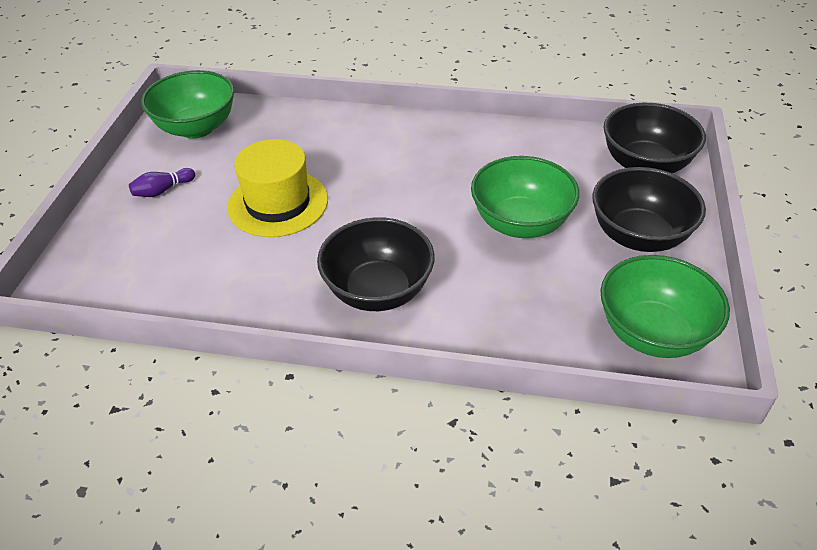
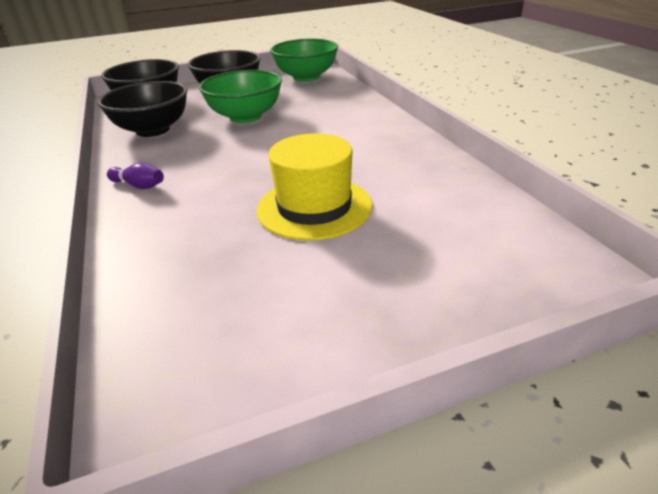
camera: 120 degrees left, 10 degrees down
purple bowling pin [129,168,195,197] -> purple bowling pin moved to [107,162,164,189]
green bowl [141,70,234,139] -> none
black bowl [317,217,435,311] -> black bowl moved to [98,81,187,137]

